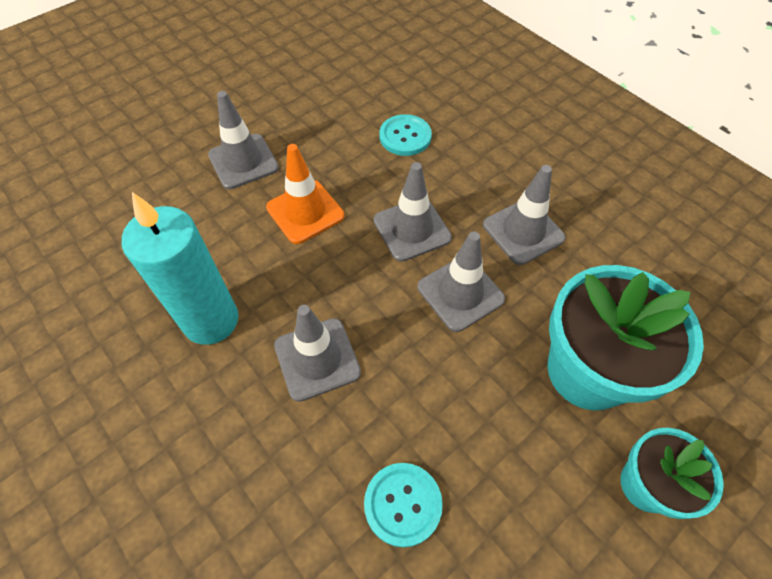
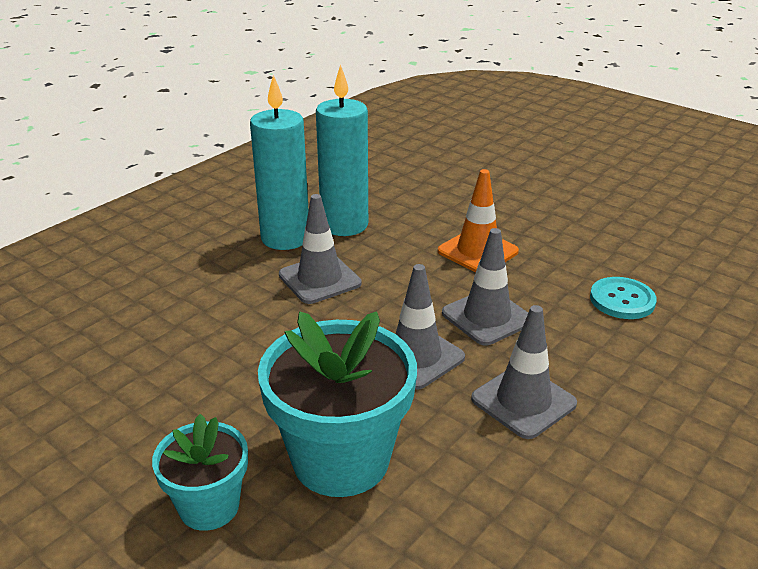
camera: 80 degrees right, 25 degrees down
grey traffic cone [208,91,279,189] -> none
turquoise button [364,463,443,547] -> none
none -> turquoise candle [250,75,309,250]

